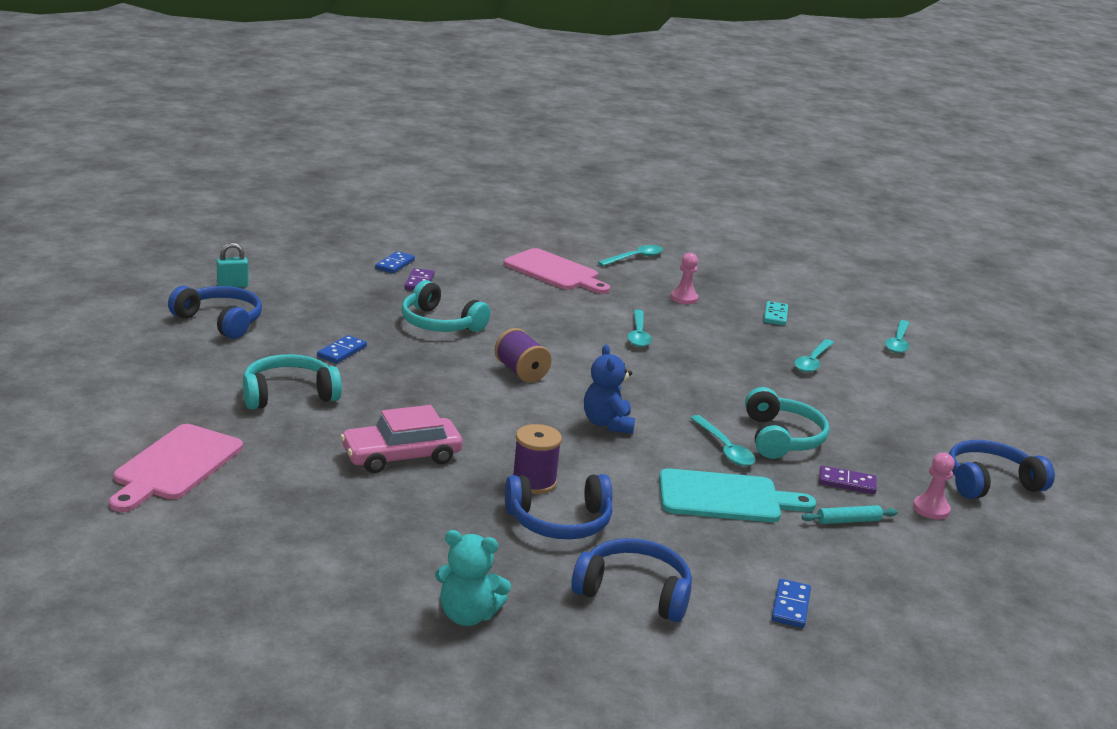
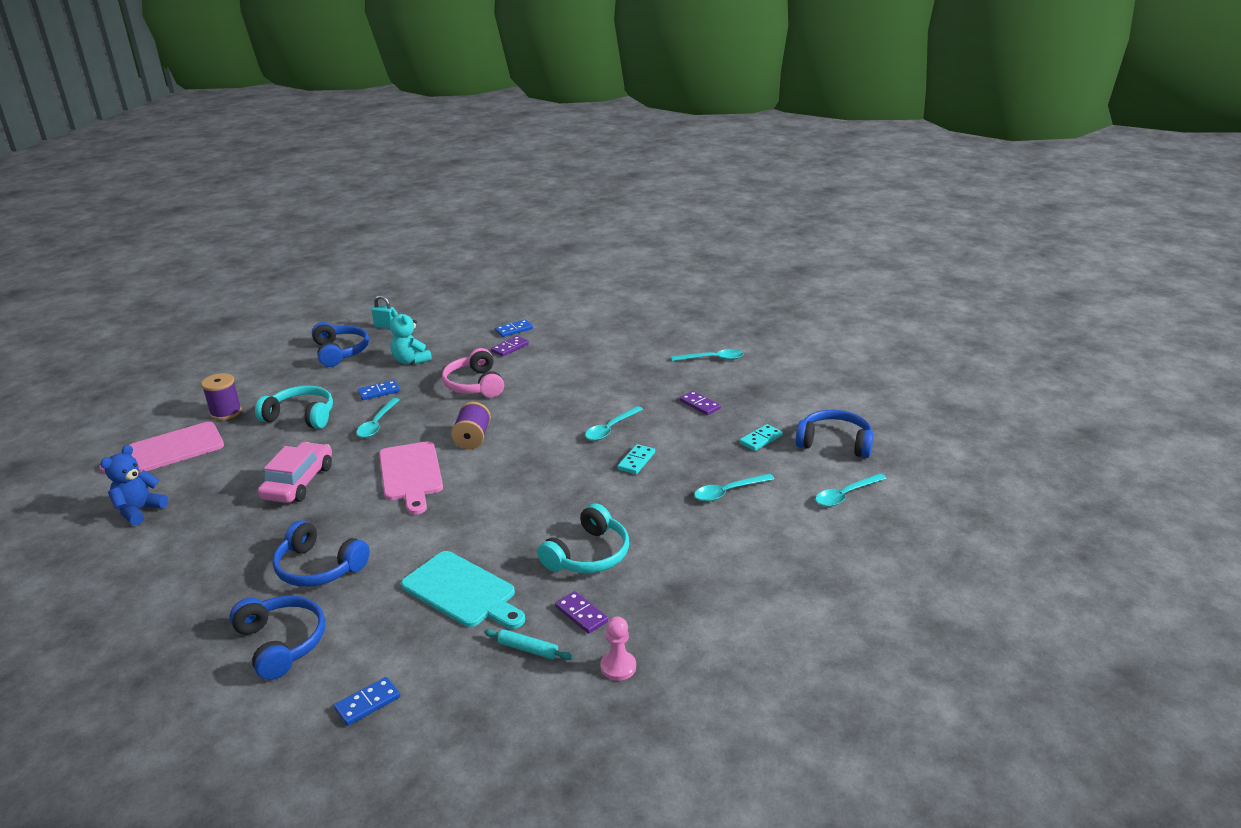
camera: 40 degrees right, 5 degrees up
pink car [340,405,463,473] -> pink car turned 90 degrees clockwise [258,442,332,503]
turquoise headphones [401,280,490,332] -> pink headphones [442,348,504,398]
turquoise teddy bear [435,530,511,626] -> turquoise teddy bear moved to [390,309,432,364]
pink cutting board [504,248,610,294] -> pink cutting board moved to [379,441,443,515]
purple spool [513,424,562,494] -> purple spool moved to [201,373,242,420]
blue teddy bear [584,345,635,434] -> blue teddy bear moved to [100,445,168,525]
pink pawn [671,253,698,304] -> purple domino [680,391,721,415]
turquoise spoon [691,415,755,466] -> turquoise spoon moved to [356,398,400,438]
blue headphones [949,440,1055,499] -> blue headphones moved to [795,410,874,458]
none -> turquoise domino [617,444,655,474]

